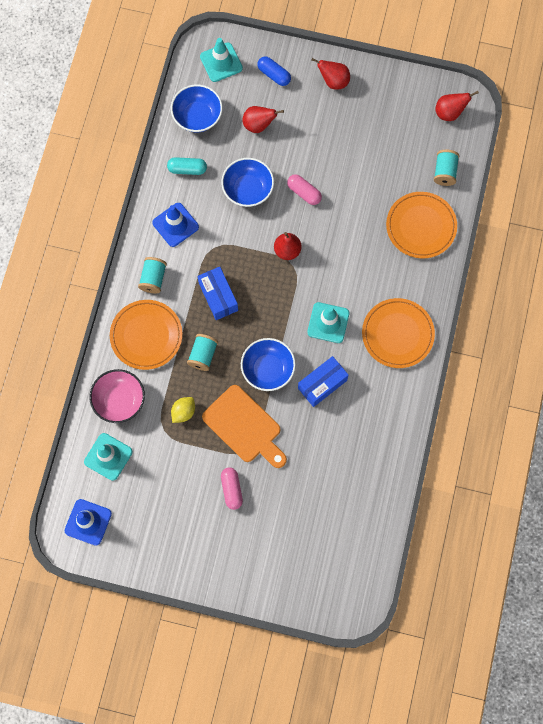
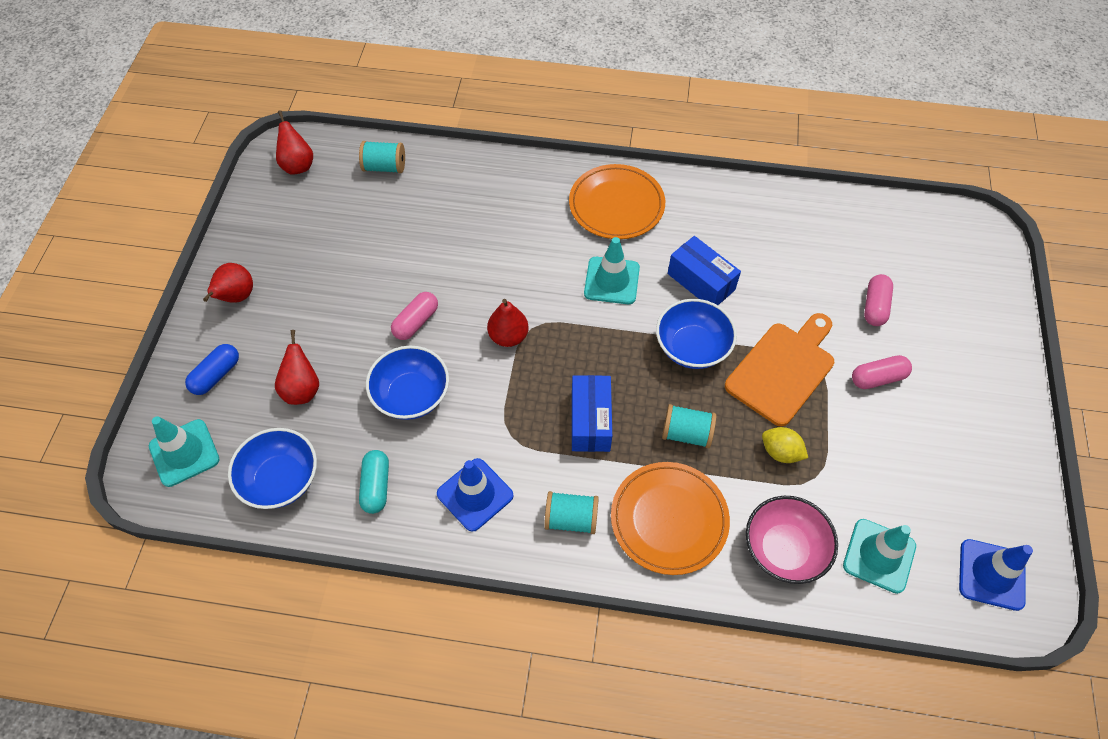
camera: 95 degrees left, 15 degrees down
blue box [198,267,238,320] -> blue box turned 60 degrees counterclockwise [572,375,612,452]
orange plate [386,192,457,258] -> none
none -> pink capsule [864,274,893,326]

